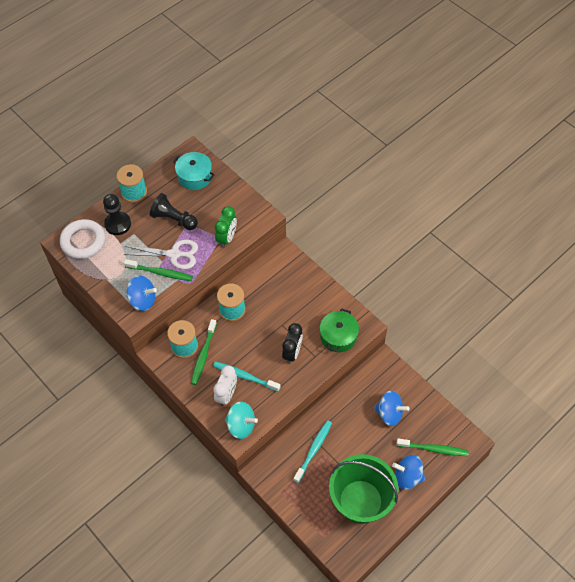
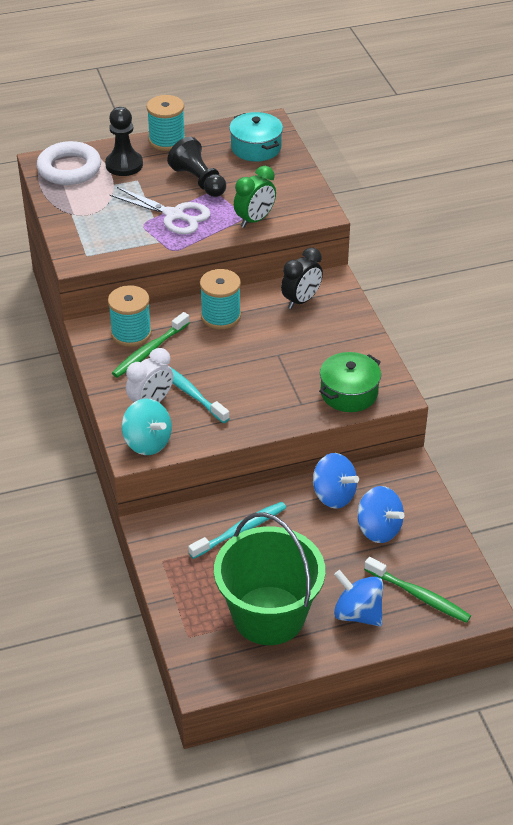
camera: 25 degrees right, 15 degrees down
green toothbrush [124,259,193,281] -> none
blue spinning top [126,275,157,311] -> blue spinning top moved to [313,453,359,509]
black clock [282,323,303,364] -> black clock moved to [281,247,323,309]

